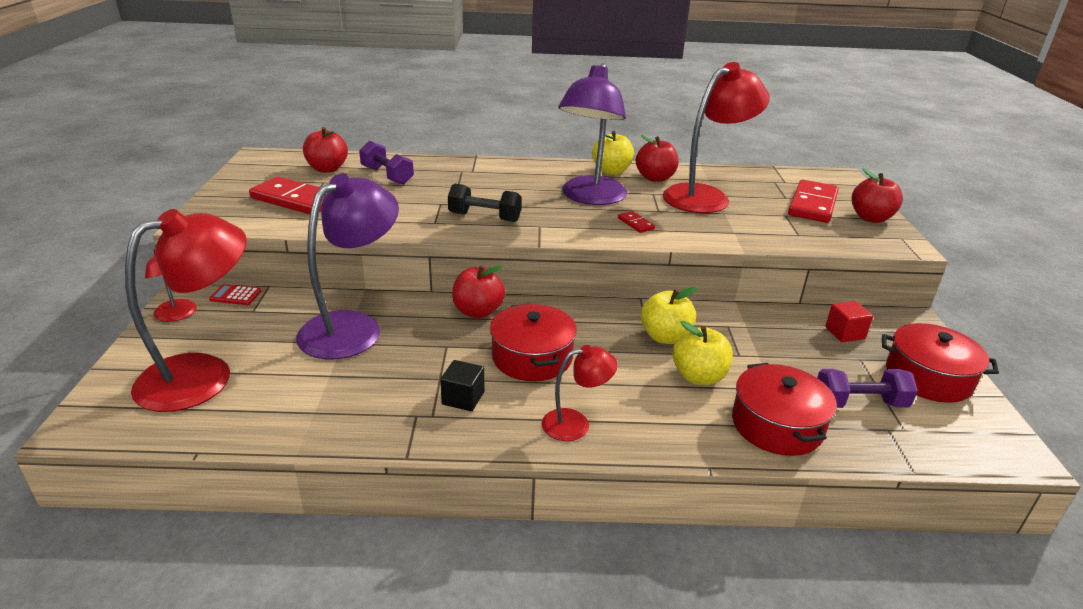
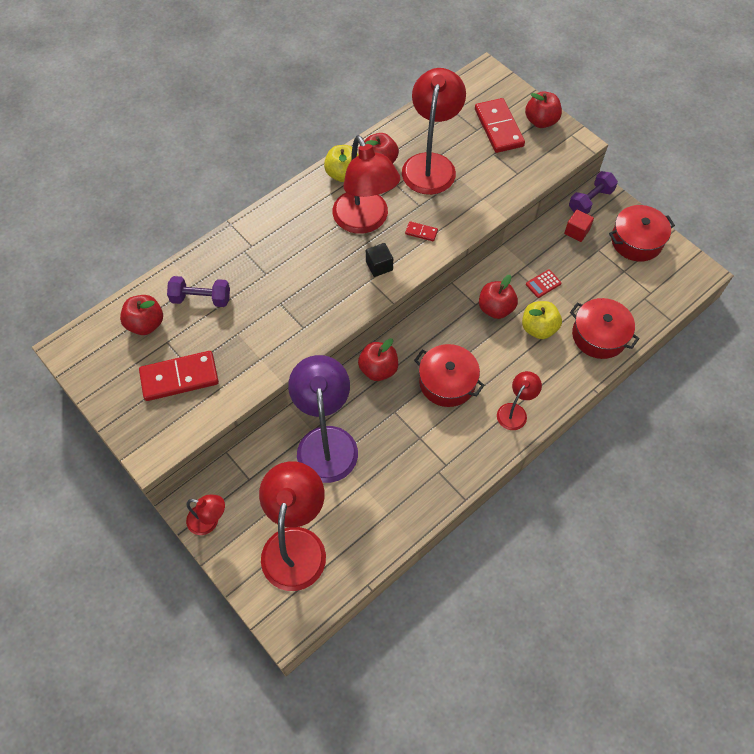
camera: 40 degrees left, 30 degrees up
red calculator [209,284,261,305] -> red calculator moved to [526,270,561,298]
black cube [440,360,484,411] -> black cube moved to [366,243,393,277]
black dumbbell [448,183,522,222] -> none
purple lamp [558,63,627,205] -> red lamp [332,135,400,234]
yellow apple [641,287,697,344] -> red apple [479,275,518,319]
purple dumbbell [817,369,918,408] -> purple dumbbell moved to [569,171,618,214]

